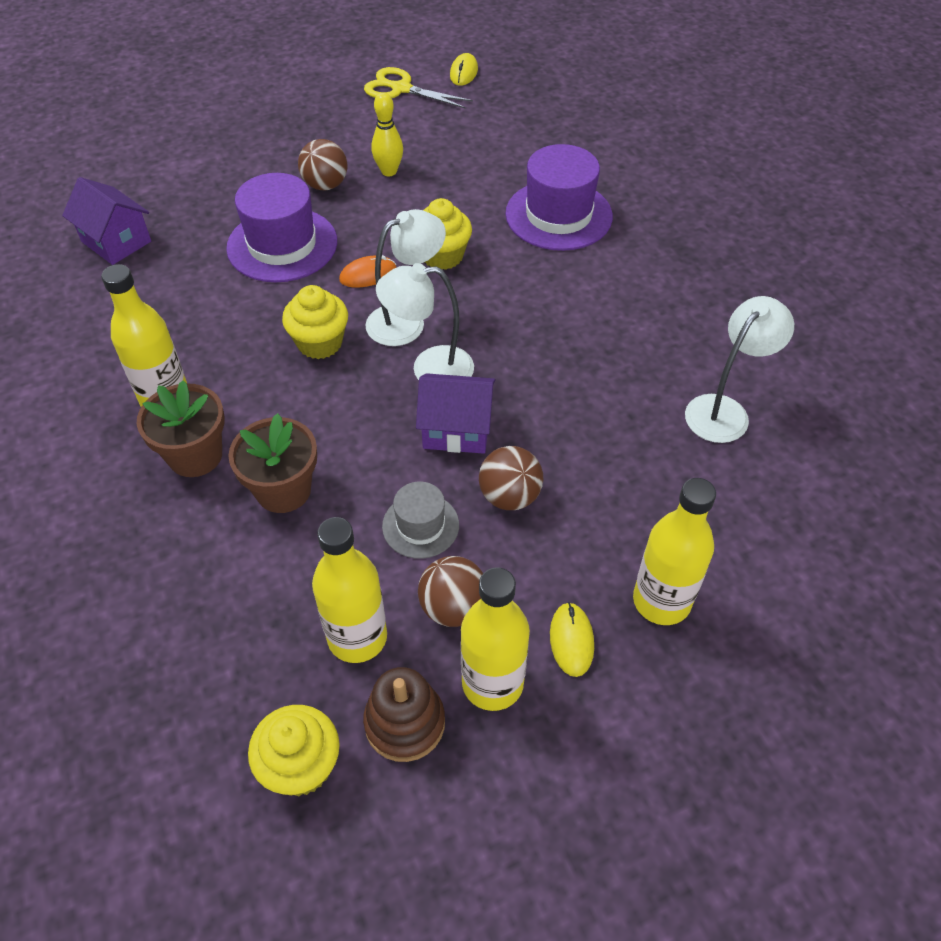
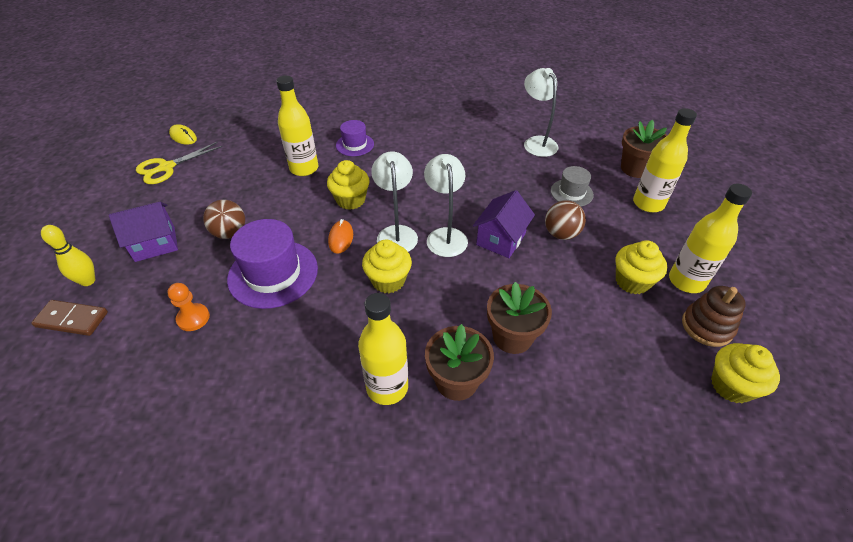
camera: 65 degrees left, 5 degrees down
purple house [62,177,151,265] -> purple house moved to [109,202,178,262]
yellow bottle [312,517,387,663] -> yellow bottle moved to [276,76,319,176]
yellow bowling pin [371,92,403,176] -> yellow bowling pin moved to [41,225,95,286]
white lamp [376,263,474,380] -> white lamp turned 150 degrees clockwise [424,154,468,257]
grey hat [382,481,459,559] -> grey hat moved to [551,166,594,206]
brown ball [418,556,483,627] -> yellow cupcake [616,240,667,294]
purple hat [505,144,613,251] -> purple hat [336,120,374,156], size x0.55
yellow mouse [550,602,594,677] -> none
none -> brown domino [31,300,108,336]
none -> orange pawn [167,283,210,331]
none -> brown flower pot [621,120,667,178]

